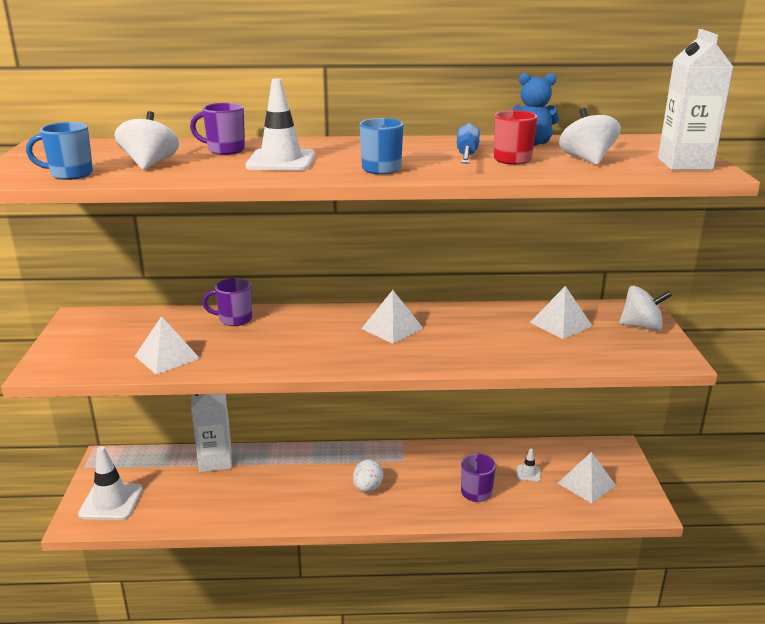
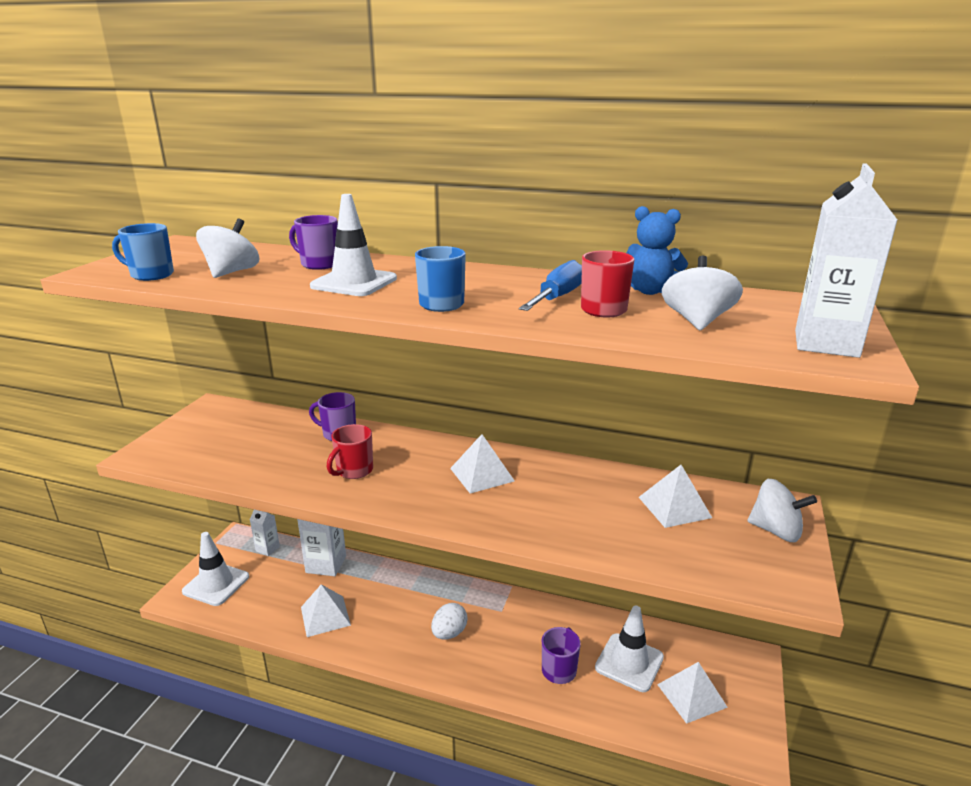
camera: 20 degrees right, 0 degrees up
white pyramid [135,316,200,375] -> white pyramid moved to [301,584,351,637]
white traffic cone [517,449,541,482] -> white traffic cone [595,606,664,692], size x2.13
none -> white carton [250,510,280,556]
none -> red mug [327,424,373,479]

